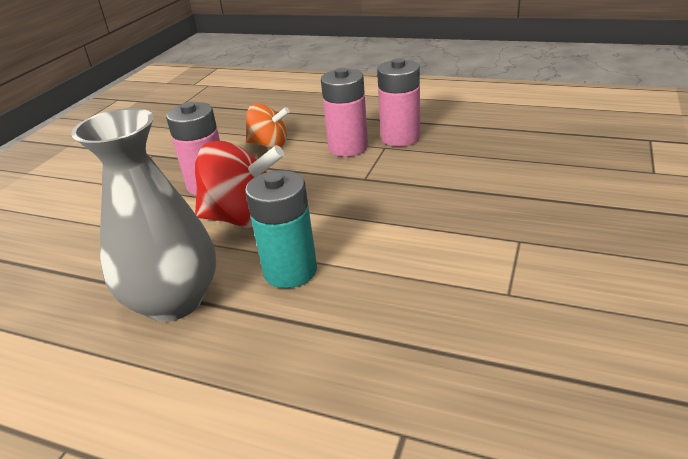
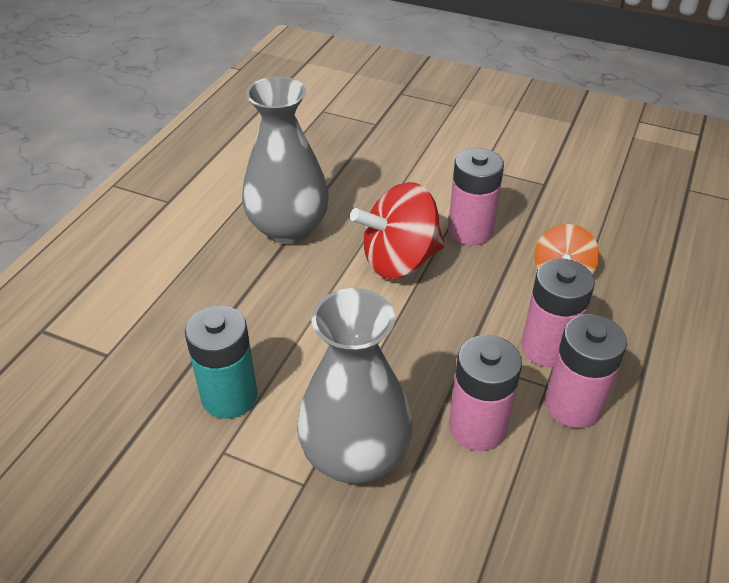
camera: 90 degrees right, 10 degrees up
red spinning top [195,141,284,228] -> red spinning top turned 60 degrees clockwise [350,182,445,279]
turquoise battery [245,170,317,288] -> turquoise battery moved to [185,305,257,418]
none -> grey vase [297,288,412,484]
none -> pink battery [449,335,522,451]

